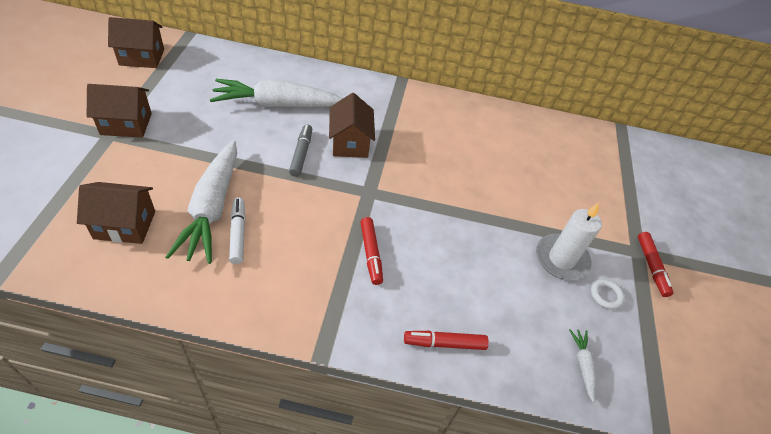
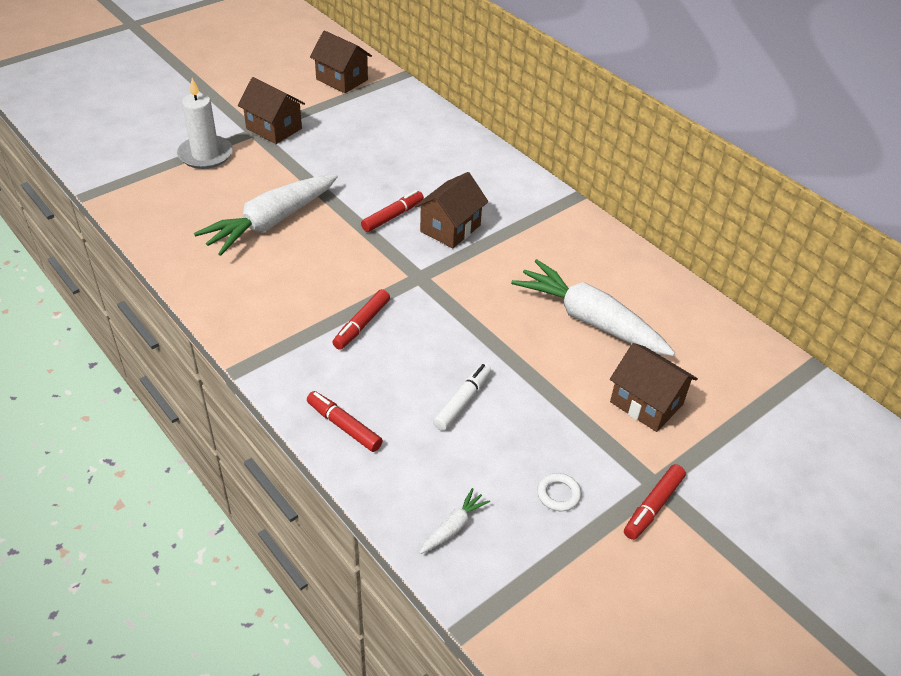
camera: 45 degrees right, 5 degrees down
brown house [77,182,155,244] -> brown house moved to [610,343,698,432]
white carrot [210,79,343,107] -> white carrot moved to [511,259,675,356]
white marker [229,197,245,264] -> white marker moved to [433,363,491,431]
grey marker [289,124,312,177] -> red marker [361,190,424,232]
white candle [536,203,602,280] -> white candle moved to [177,78,233,169]

